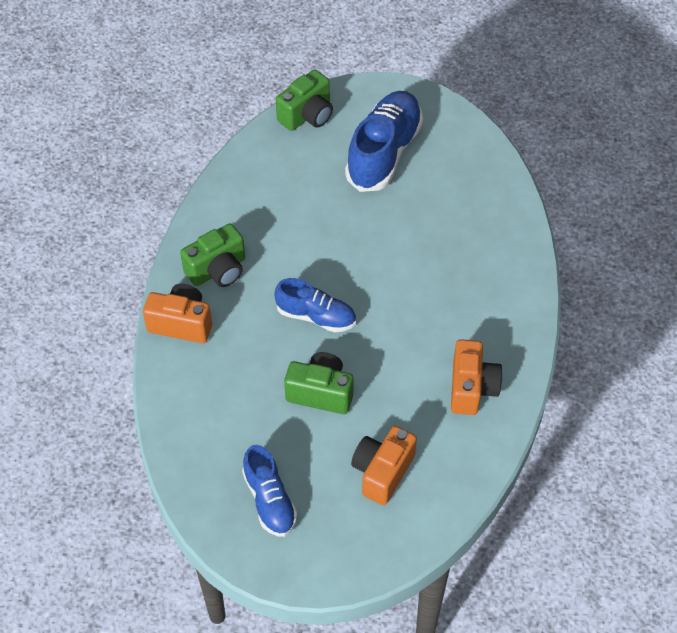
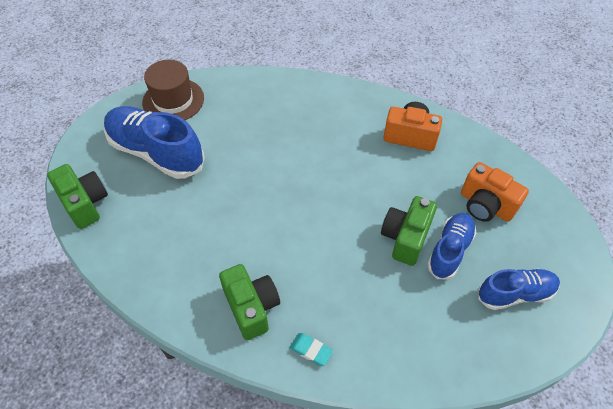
camera: 80 degrees left, 0 degrees up
orange camera [143,284,212,343] -> turquoise eraser [290,333,333,366]
blue shoe [275,278,356,332] -> blue shoe moved to [427,213,476,279]
none -> brown hat [142,60,204,120]

